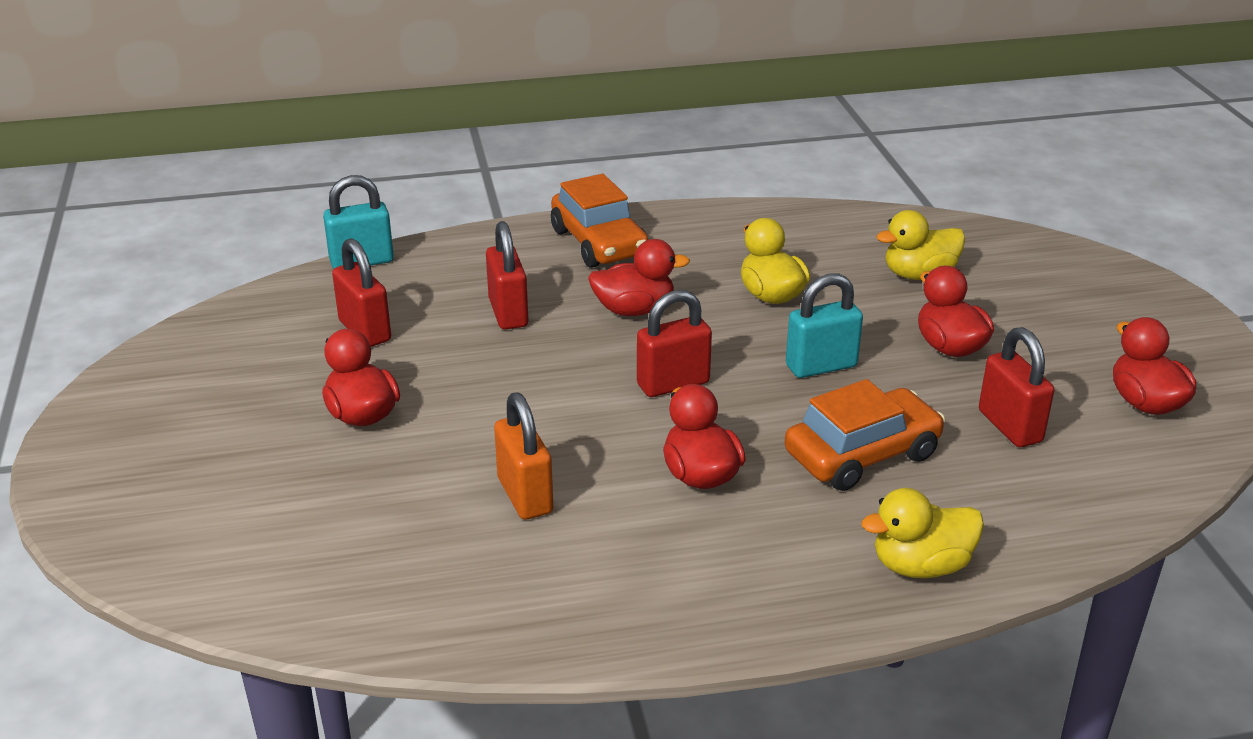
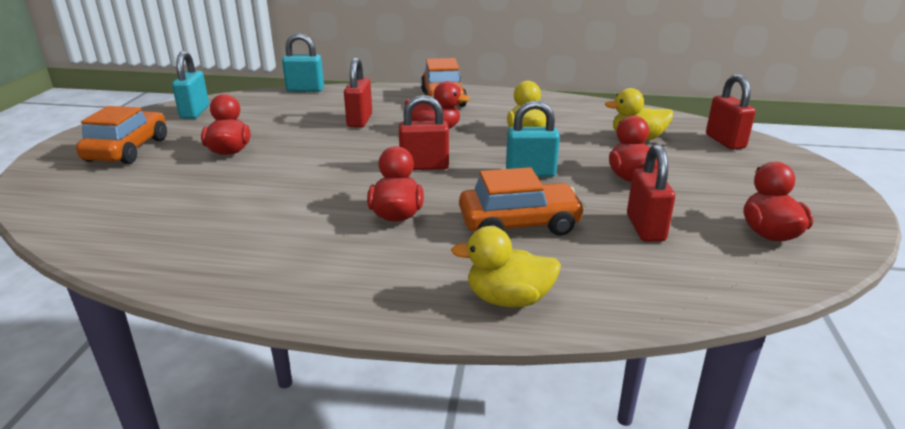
camera: 20 degrees right, 5 degrees down
red padlock [332,238,391,347] -> red padlock moved to [706,74,756,150]
orange padlock [494,392,553,520] -> none
none -> orange car [76,106,167,164]
none -> turquoise padlock [172,51,209,119]

